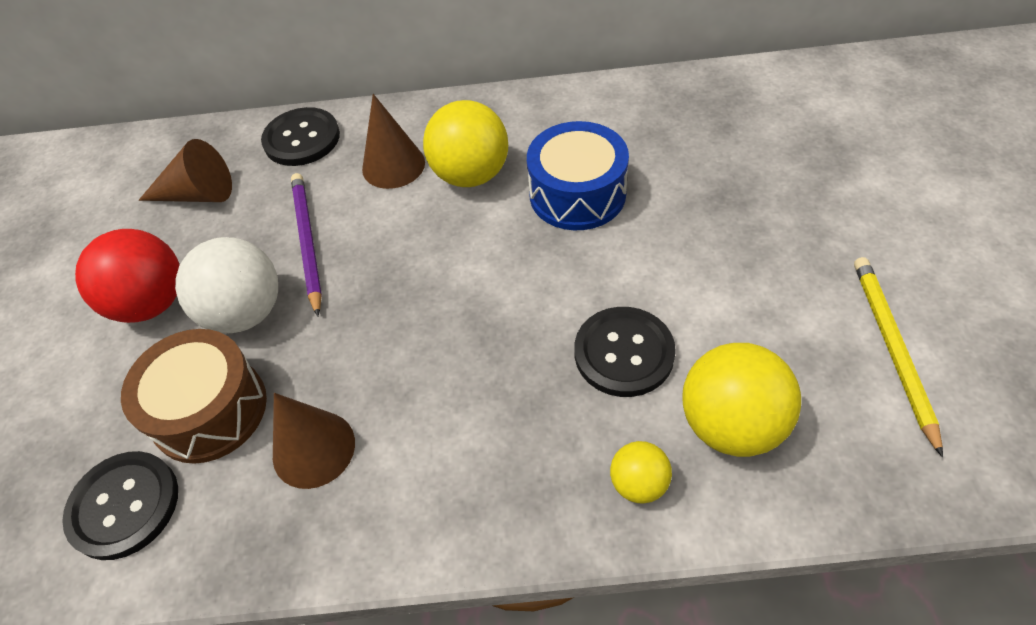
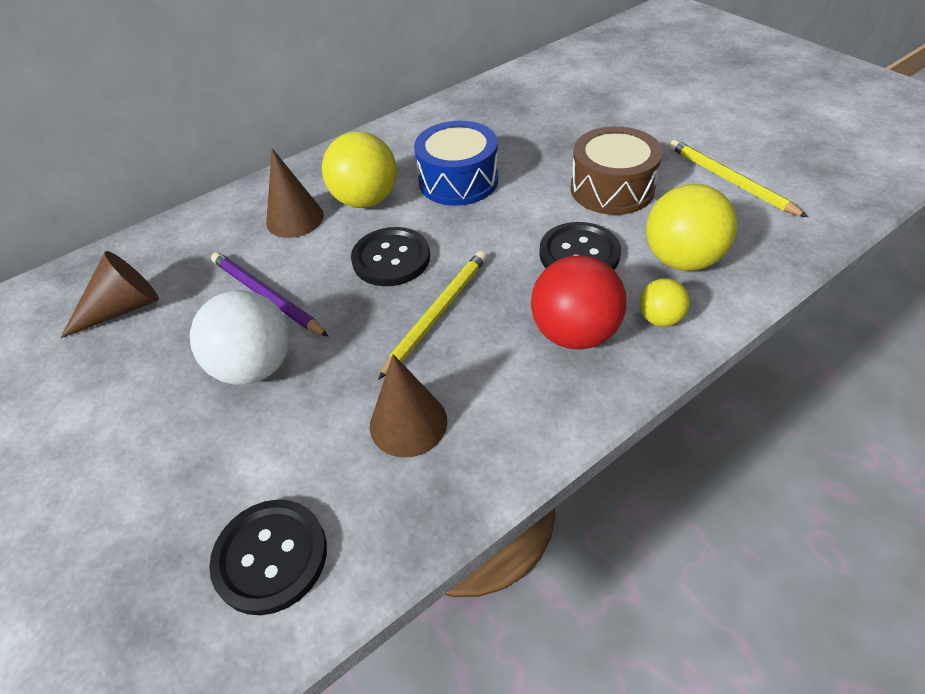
camera: 35 degrees left, 5 degrees down
red ball [75,229,180,323] -> red ball moved to [531,255,627,350]
brown drum [121,329,267,464] -> brown drum moved to [571,126,663,215]
black button [261,107,340,166] -> black button moved to [351,227,430,286]
none -> yellow pencil [378,251,487,380]

